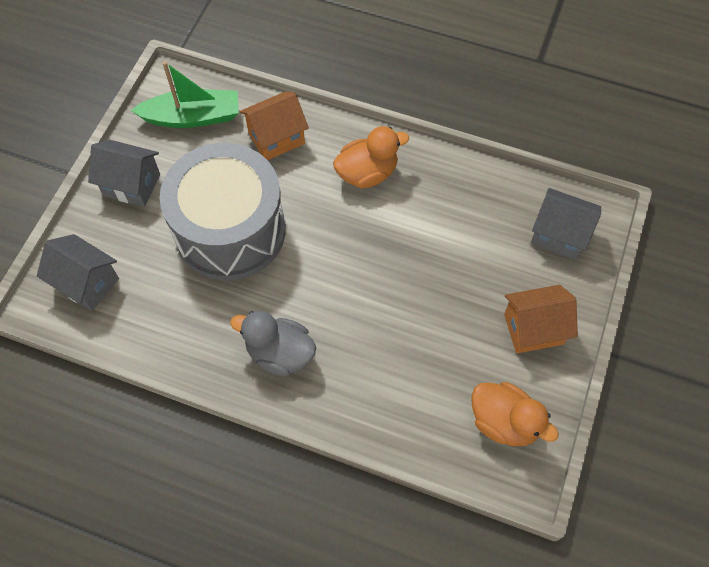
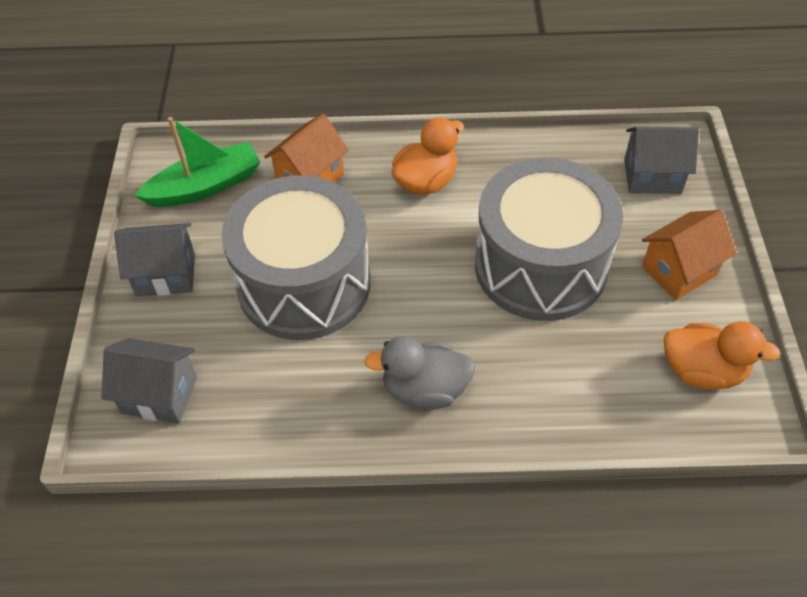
camera: 20 degrees left, 10 degrees down
none -> grey drum [475,158,623,321]

